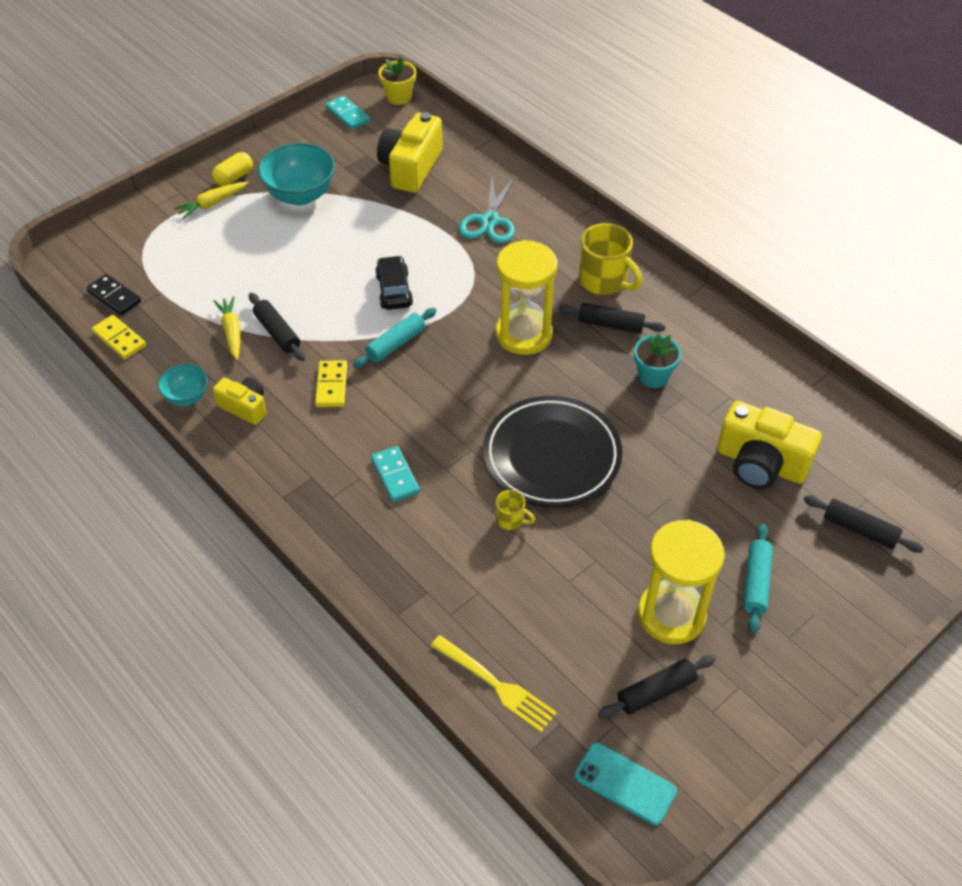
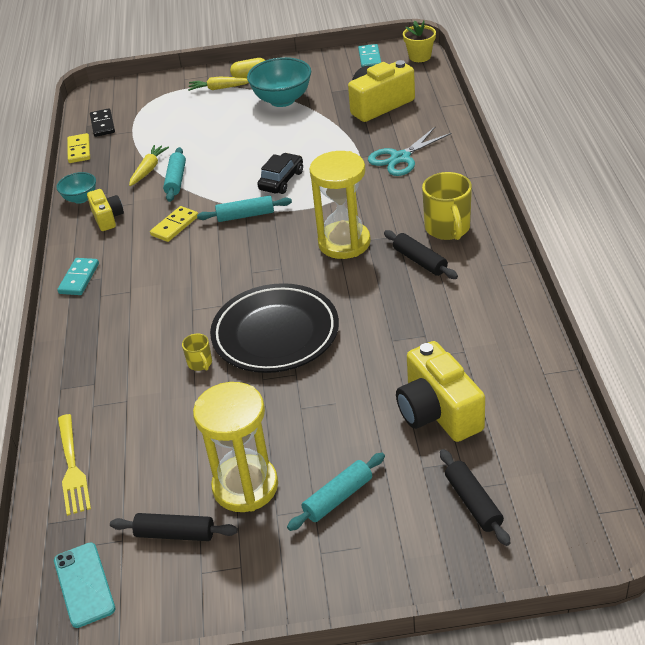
camera: 40 degrees right, 10 degrees down
black rolling pin [249,293,305,361] -> turquoise rolling pin [163,147,186,202]
turquoise domino [371,446,420,502] -> turquoise domino moved to [57,258,99,295]
turquoise flower pot [634,333,681,388] -> none

